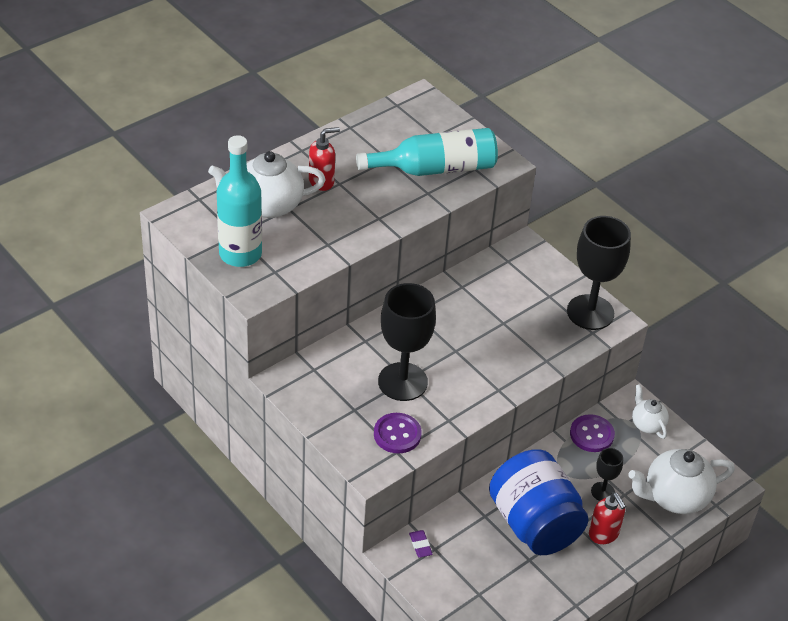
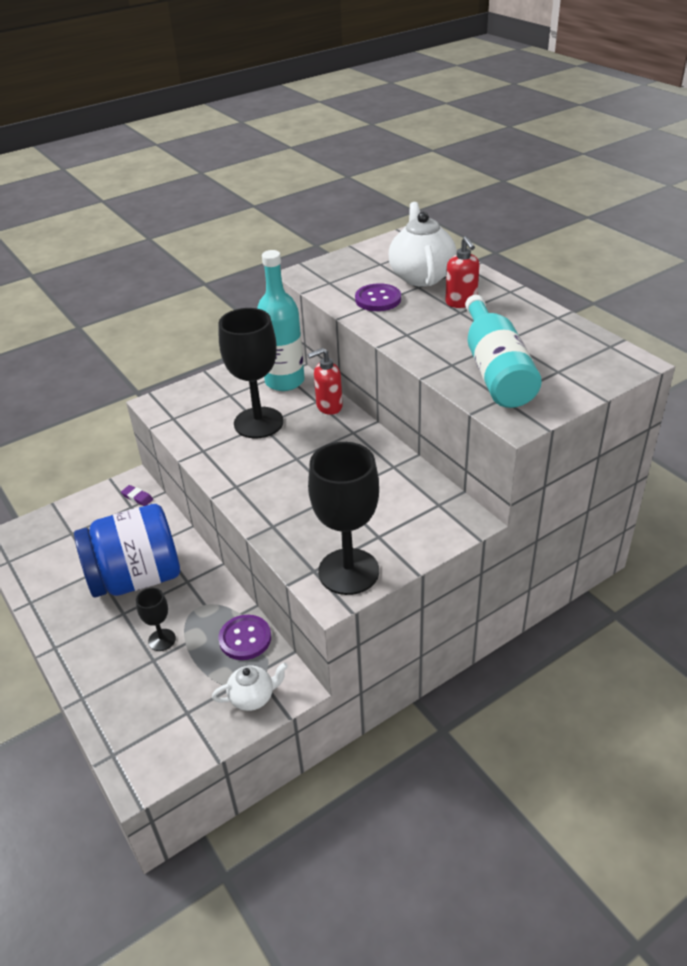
camera: 100 degrees right, 5 degrees down
turquoise bottle [217,135,262,267] -> turquoise bottle moved to [257,250,305,391]
purple button [374,413,422,453] -> purple button moved to [355,283,401,311]
purple eraser [409,530,433,558] -> purple eraser turned 45 degrees clockwise [121,485,153,506]
red soap dispenser [589,492,626,544] -> red soap dispenser moved to [307,348,343,415]
white teapot [628,449,735,514] -> none

